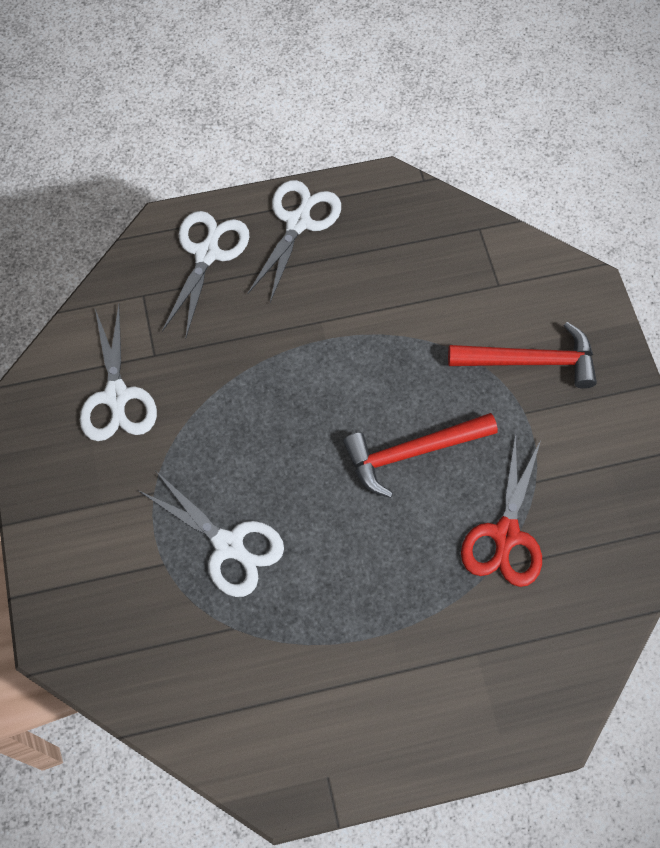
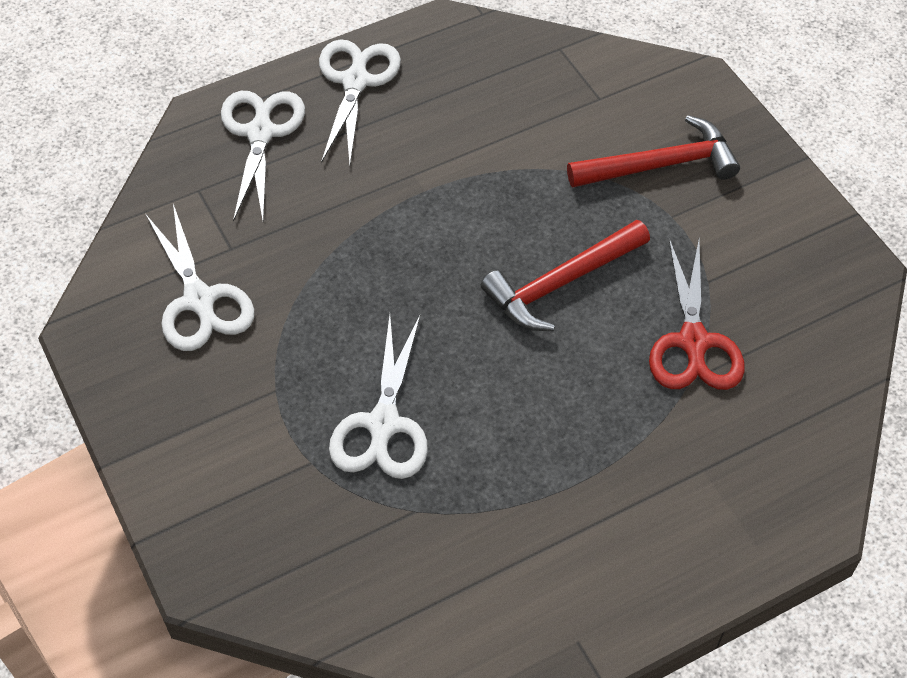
camera: 15 degrees left, 10 degrees down
white scissors [138,470,284,597] -> white scissors turned 75 degrees clockwise [329,314,428,479]

